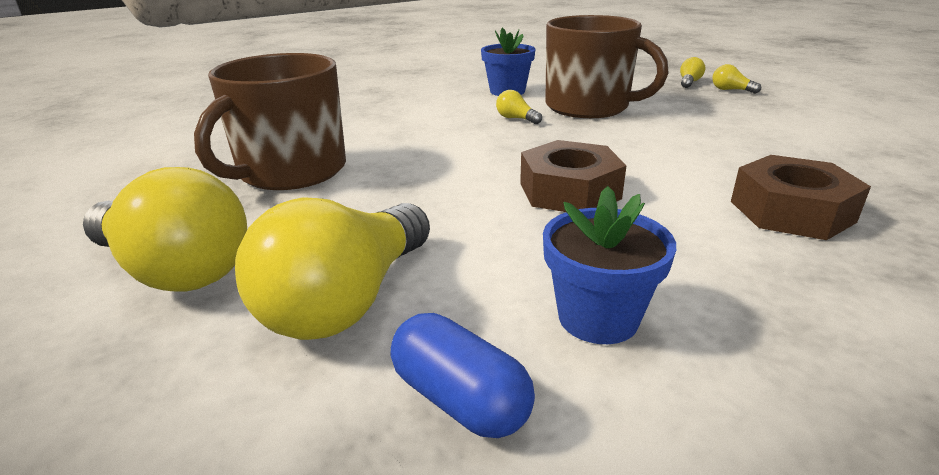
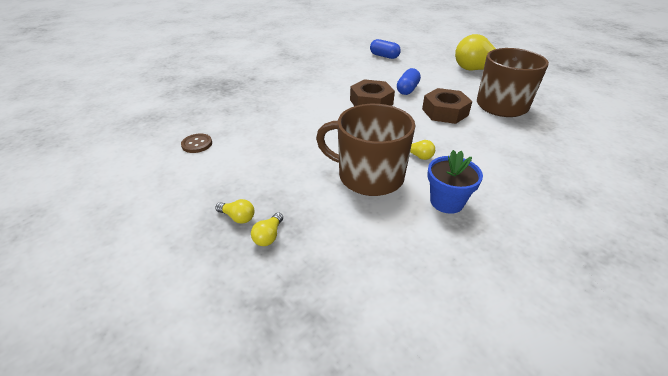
camera: 170 degrees right, 10 degrees up
yellow light bulb [235,197,430,340] -> none
blue flower pot [543,186,676,344] -> none
brown nut [731,155,871,240] -> brown nut moved to [422,88,472,124]
none -> brown button [181,134,212,153]
none -> blue capsule [397,68,421,95]

